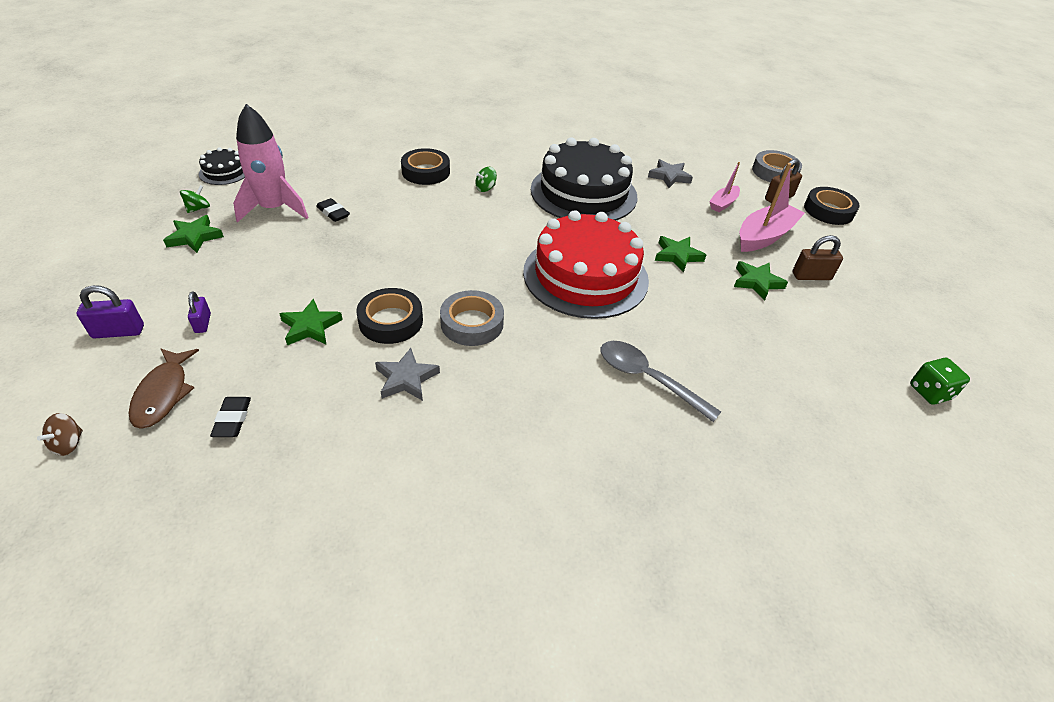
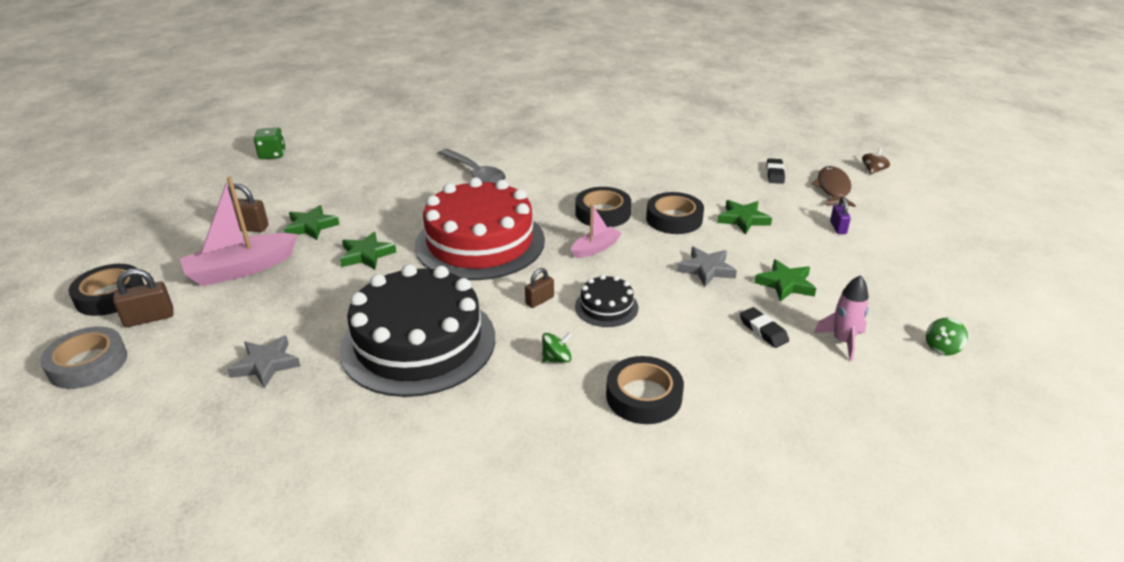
camera: 165 degrees left, 10 degrees down
purple padlock [76,285,144,338] -> none
green star [163,215,224,253] -> green star moved to [755,259,817,302]
black cake [199,147,245,185] -> black cake moved to [575,274,638,327]
pink rocket [233,104,309,222] -> pink rocket [814,275,869,361], size x0.57
grey star [375,348,440,401] -> grey star moved to [677,247,737,287]
grey tape [440,290,504,346] -> black tape [575,187,631,227]
pink boat [709,162,740,212] -> pink boat moved to [571,204,622,258]
none -> brown padlock [525,268,554,308]

